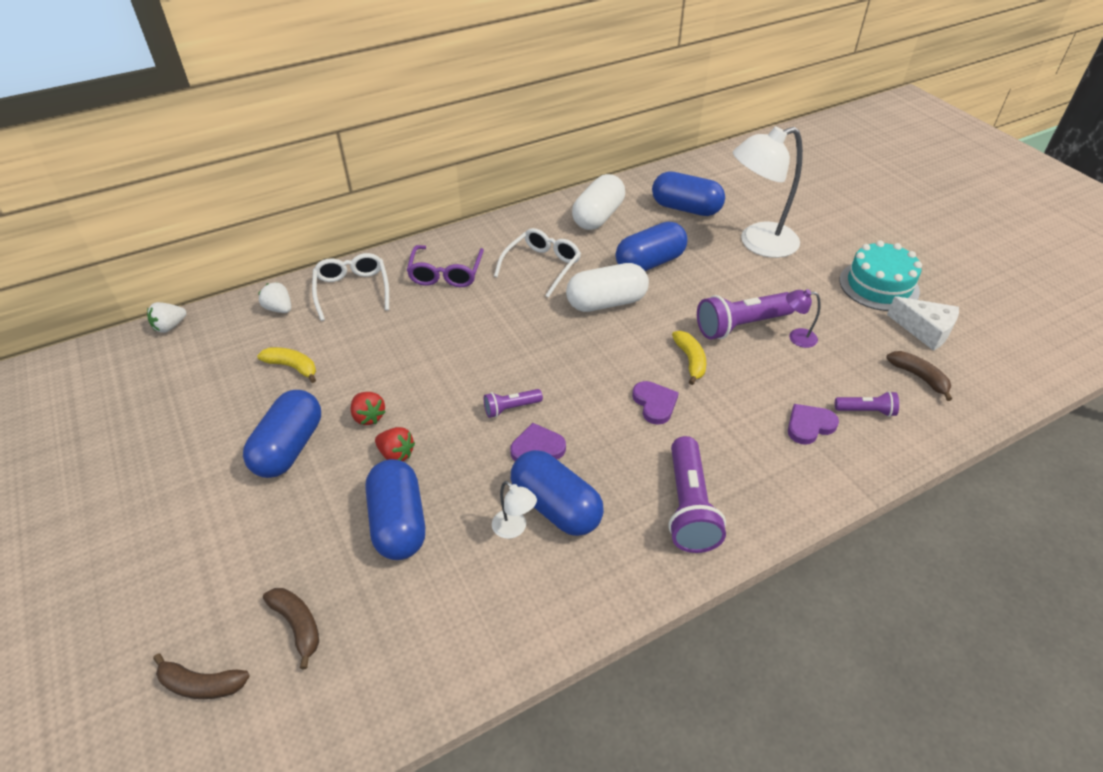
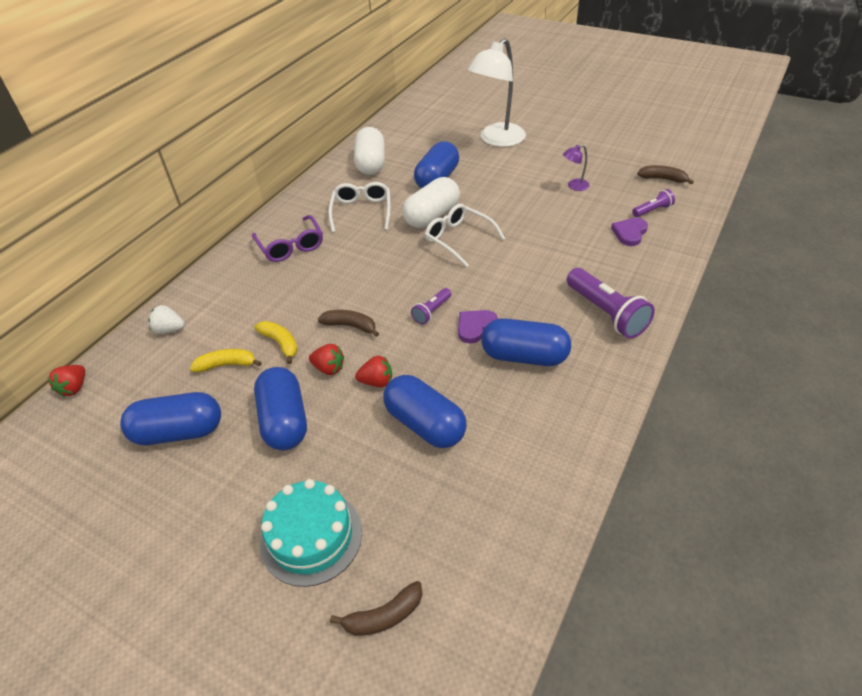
camera: 30 degrees left, 0 degrees up
white strawberry [147,302,186,333] -> red strawberry [47,365,85,397]
brown banana [263,588,319,669] -> brown banana moved to [318,310,379,337]
white glasses [312,253,389,321] -> white glasses moved to [425,204,505,267]
white lamp [492,481,537,539] -> none
purple heart [632,381,679,425] -> none
blue capsule [652,172,725,216] -> blue capsule moved to [120,392,221,445]
yellow banana [672,331,706,385] -> yellow banana moved to [254,321,298,364]
purple flashlight [697,292,795,340] -> none
turquoise cake [840,240,922,311] -> turquoise cake moved to [260,479,362,587]
white cheese [887,296,959,351] -> none

